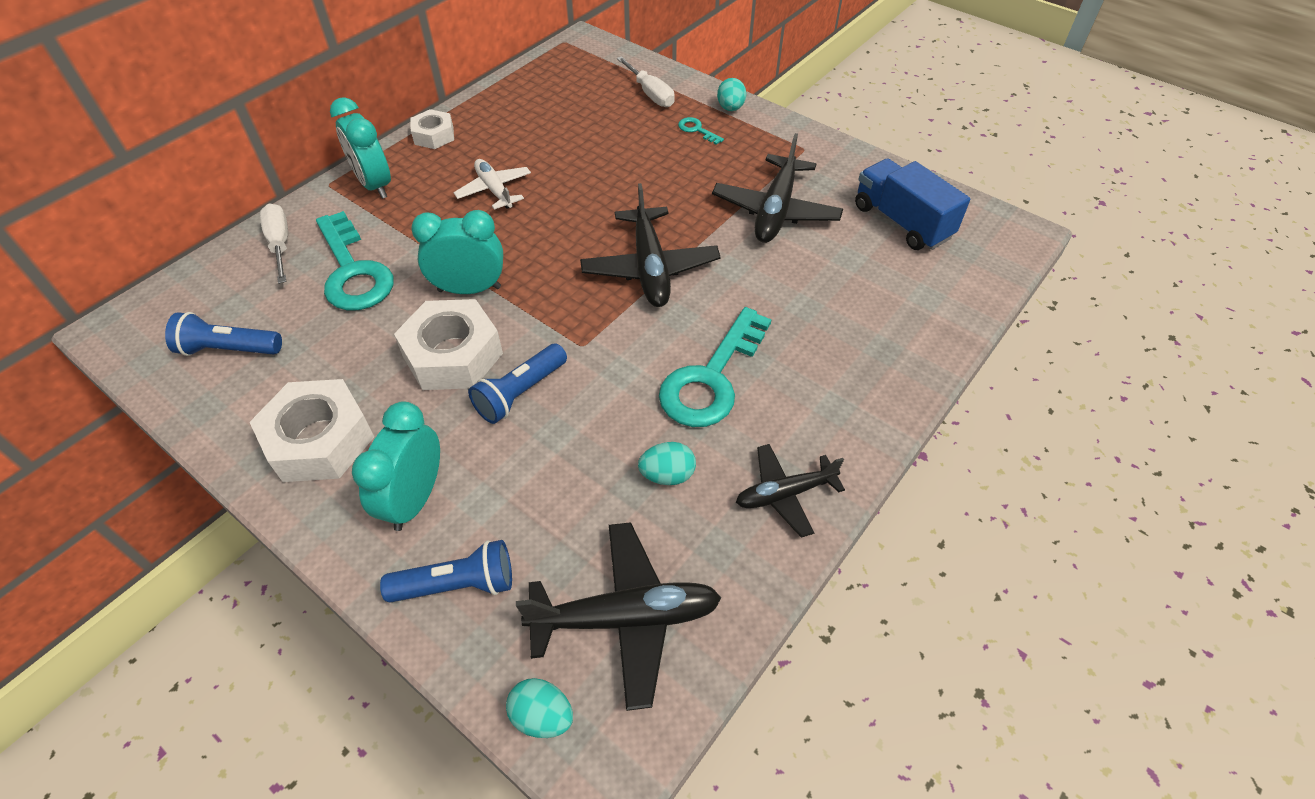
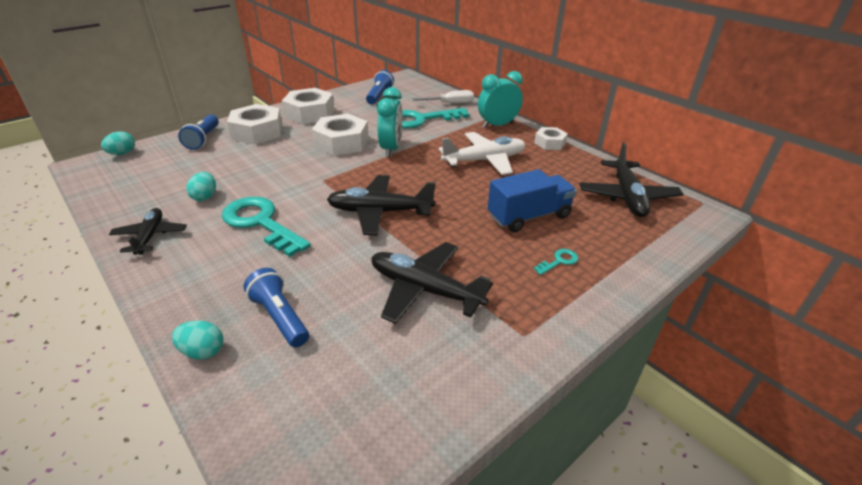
camera: 100 degrees right, 15 degrees down
turquoise clock [352,401,440,531] -> white nut [227,104,282,144]
white plane [453,159,531,210] -> white plane [439,132,526,175], size x1.59
blue flashlight [468,344,567,424] -> blue flashlight moved to [243,268,309,347]
black plane [516,522,721,711] -> black plane moved to [579,142,683,217]
white screwdriver [617,56,675,107] -> none
turquoise egg [717,78,746,111] -> turquoise egg moved to [172,320,224,360]
blue truck [855,158,970,250] -> blue truck moved to [488,169,577,232]

